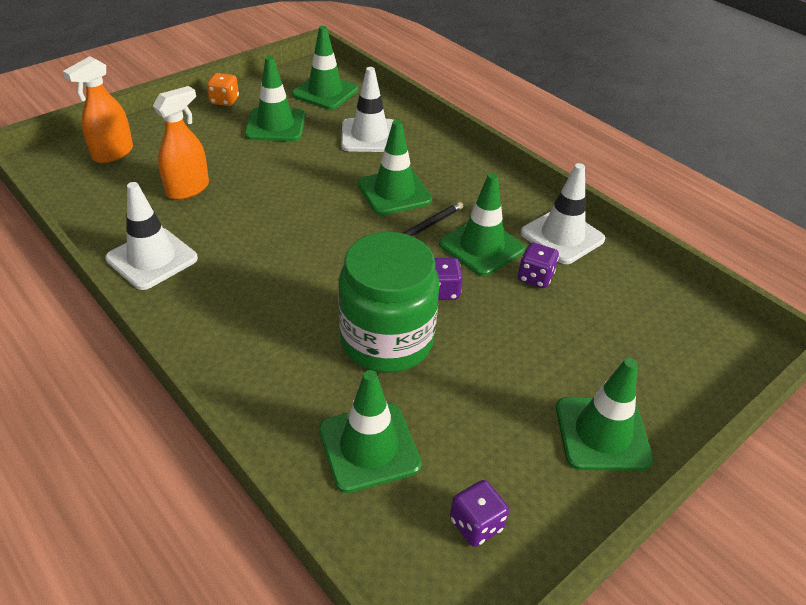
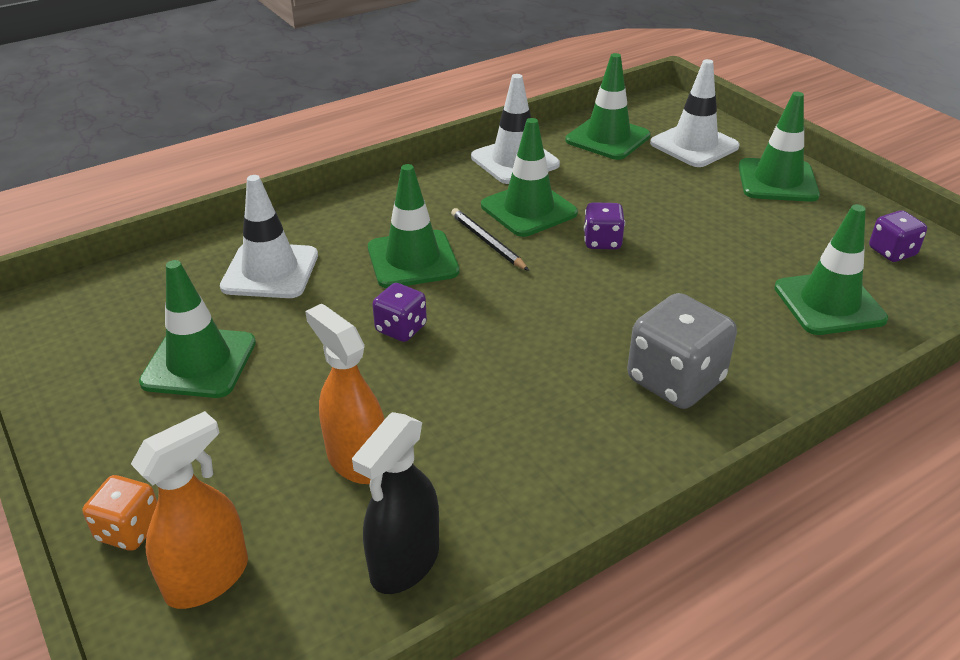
camera: 80 degrees left, 5 degrees down
orange spray bottle [63,56,133,163] -> orange spray bottle turned 90 degrees counterclockwise [131,411,248,609]
white traffic cone [105,182,198,290] -> white traffic cone moved to [650,59,740,167]
orange dice [207,73,239,106] -> orange dice moved to [83,475,157,551]
green traffic cone [292,26,358,110] -> green traffic cone moved to [565,53,651,160]
green jar [338,232,440,373] -> none
purple dice [518,242,559,288] -> purple dice moved to [372,283,427,342]
none -> black spray bottle [352,412,439,594]
none -> grey dice [627,293,737,409]

